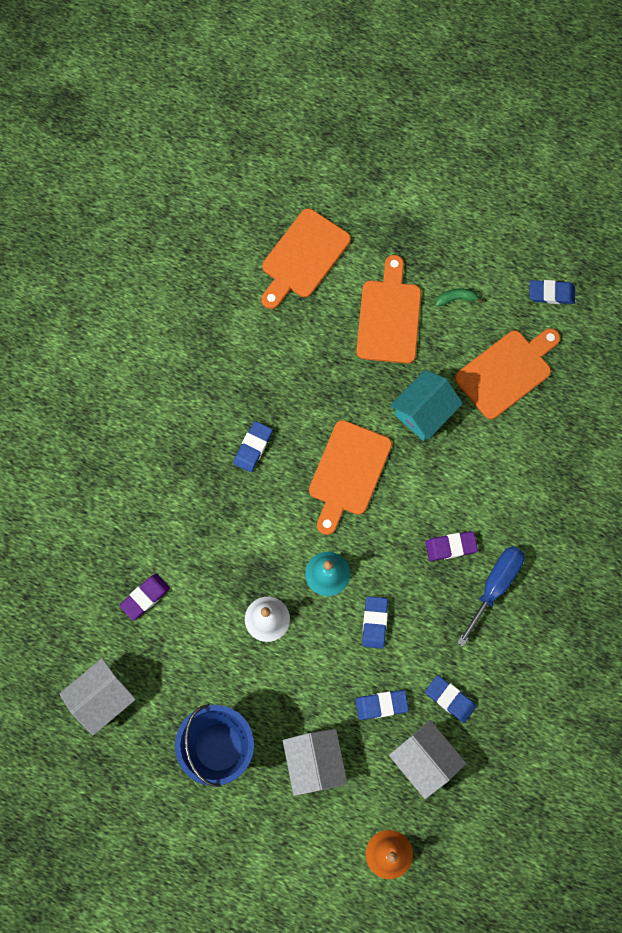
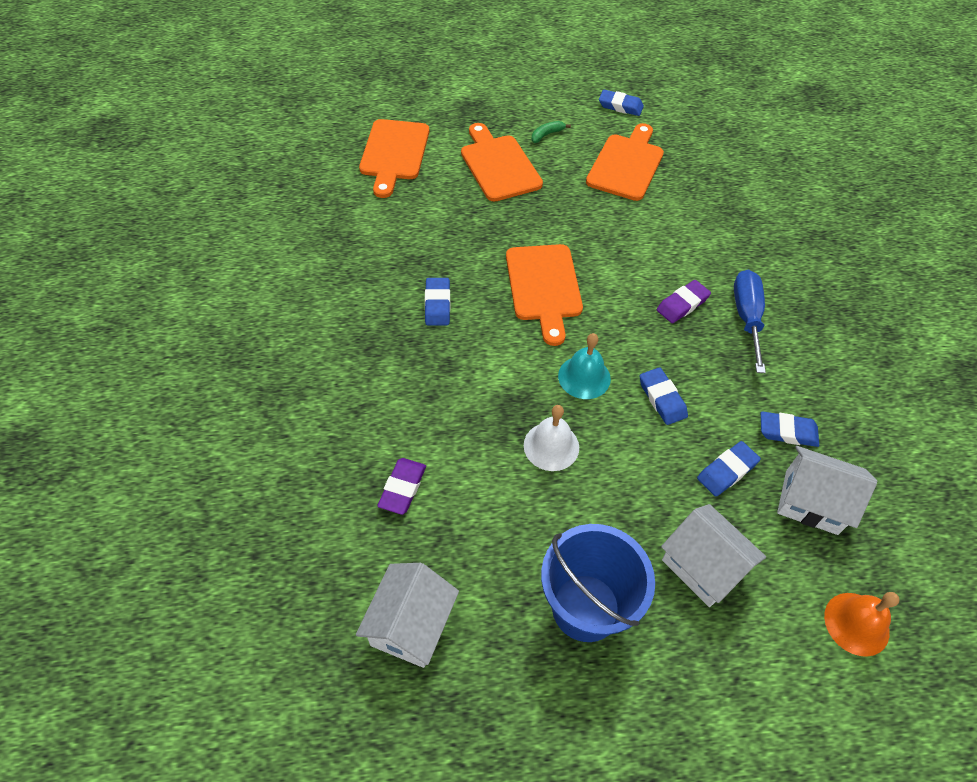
camera: 30 degrees left, 20 degrees down
turquoise house [390,370,463,441] -> none
blue eraser [529,280,575,304] -> blue eraser turned 45 degrees clockwise [599,90,644,116]

